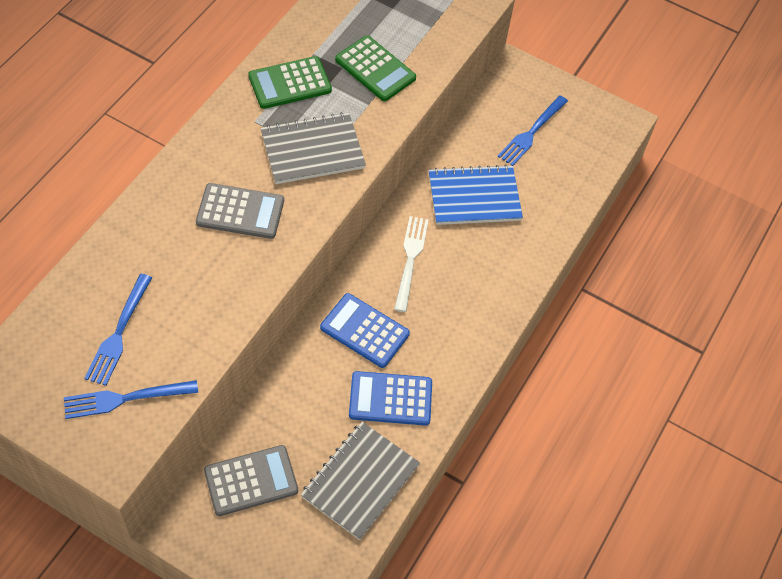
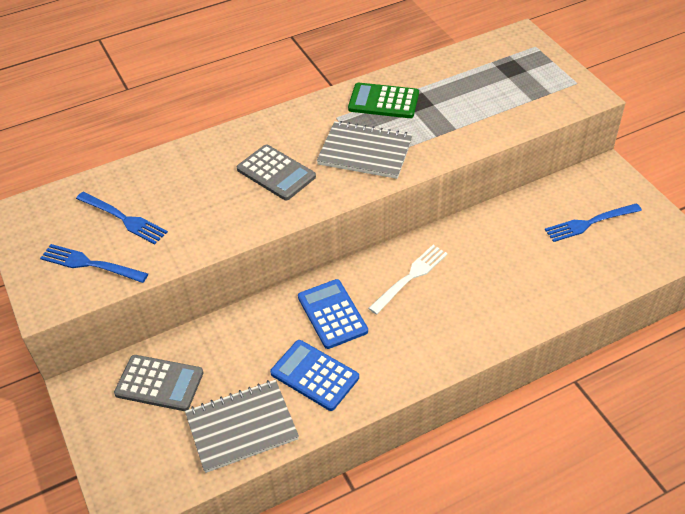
camera: 40 degrees right, 10 degrees down
blue fork [84,274,152,386] -> blue fork turned 105 degrees counterclockwise [76,192,168,244]
green calculator [335,35,416,101] -> none
blue notebook [429,165,523,225] -> none

